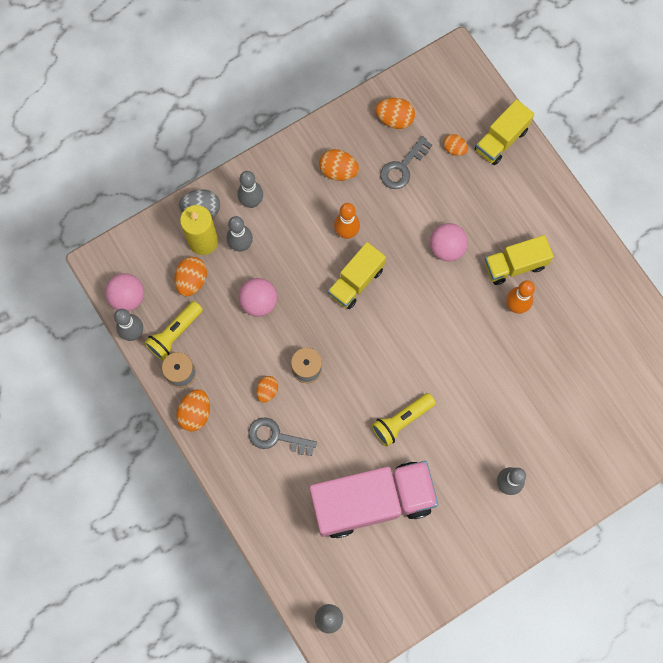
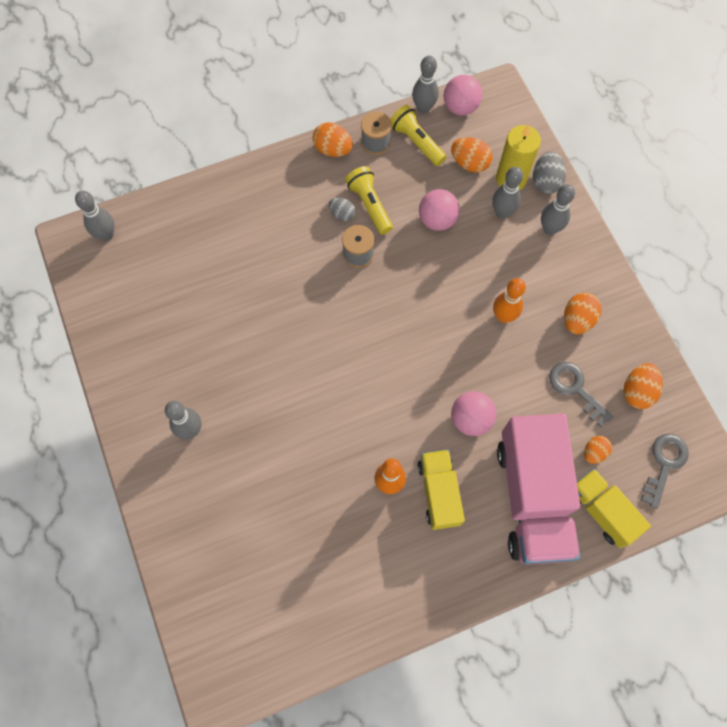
camera: 100 degrees right, 5 degrees down
grey key [248,417,317,456] -> grey key moved to [641,434,689,509]
orange egg [256,376,278,403] -> grey egg [329,198,356,221]
pink truck [309,461,438,538] -> pink truck moved to [497,414,580,565]
yellow truck [328,242,386,309] -> none
yellow flashlight [371,393,436,446] -> yellow flashlight moved to [345,166,393,235]

